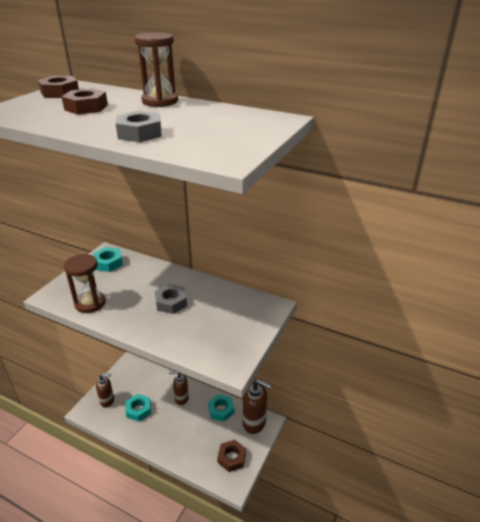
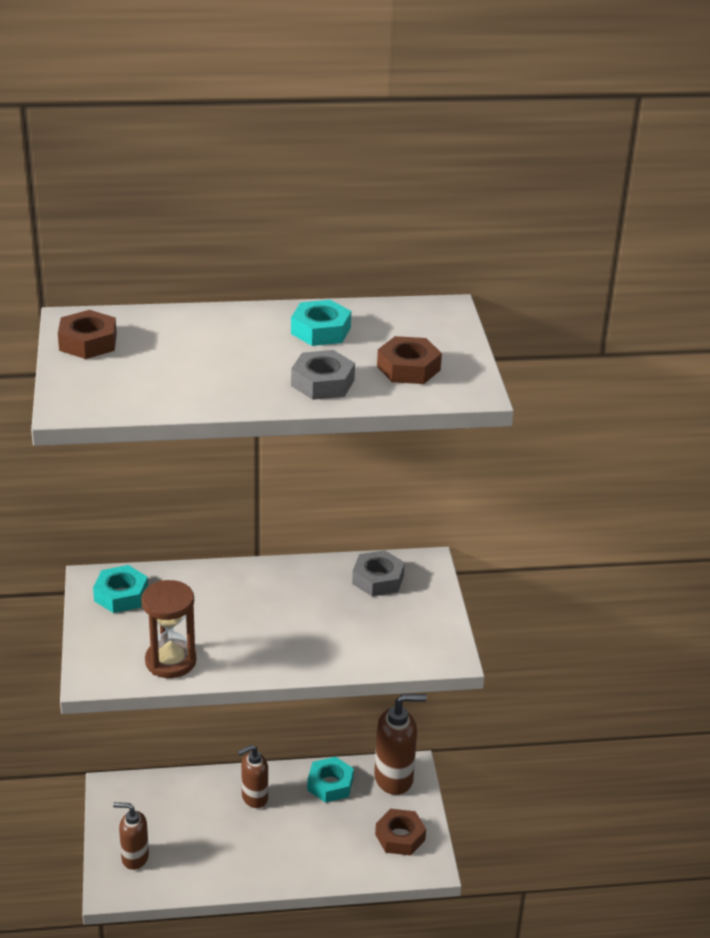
camera: 35 degrees left, 0 degrees up
brown nut [61,88,108,115] -> brown nut moved to [377,336,442,384]
brown soap dispenser [96,373,114,408] -> brown soap dispenser turned 135 degrees counterclockwise [113,802,149,870]
turquoise nut [126,394,151,422] -> turquoise nut moved to [291,300,351,346]
brown hourglass [134,32,178,107] -> none
grey nut [155,284,187,314] -> grey nut moved to [352,550,405,597]

